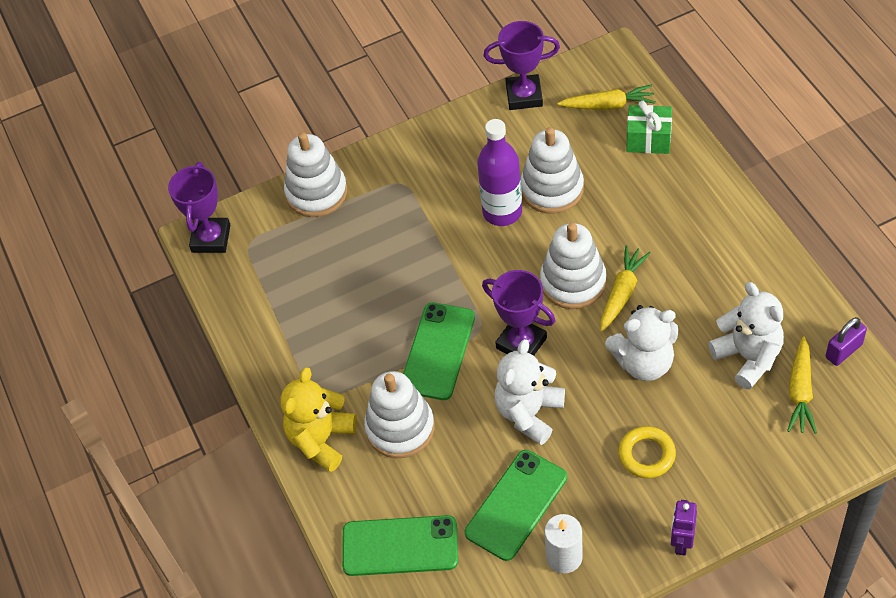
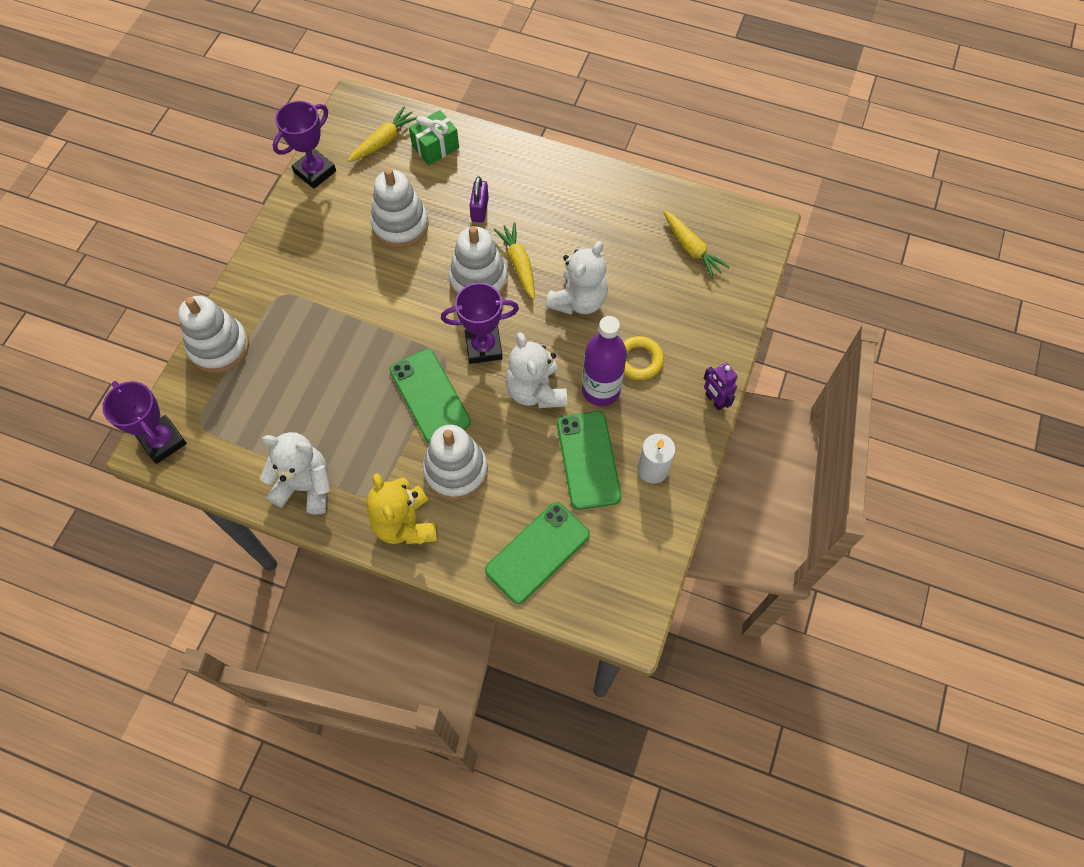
camera: 50 degrees left, 10 degrees up
purple bottle [477,119,522,226] -> purple bottle moved to [582,316,627,406]
white teddy bear [708,282,784,390] -> white teddy bear moved to [260,432,330,515]
purple padlock [826,317,867,366] -> purple padlock moved to [470,176,489,223]

